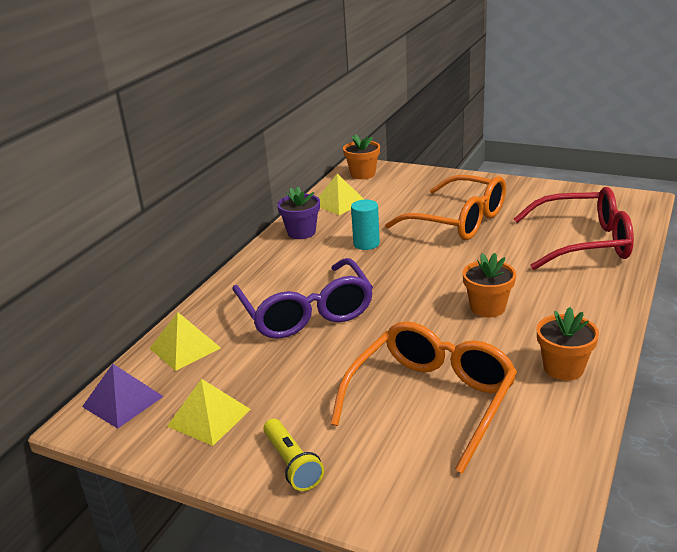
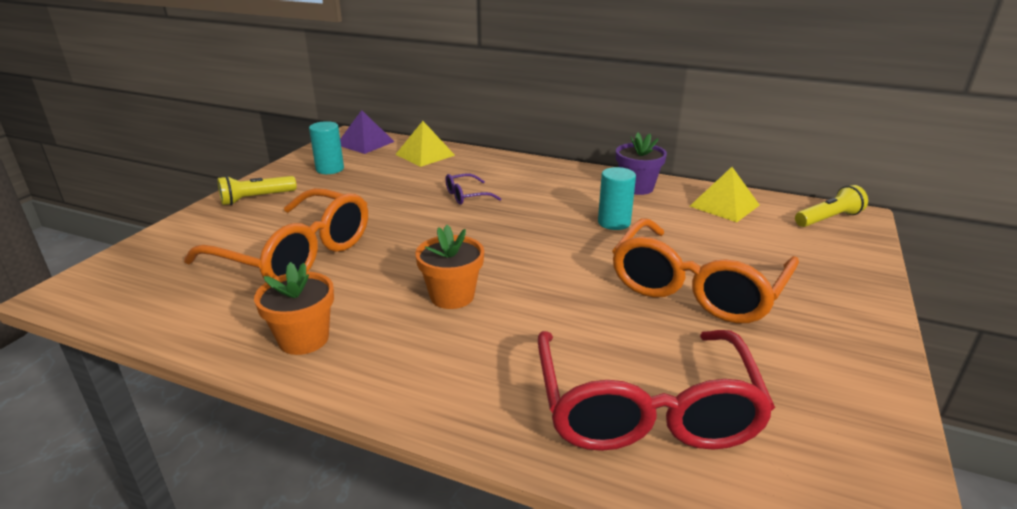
camera: 85 degrees right, 0 degrees up
yellow pyramid [167,379,251,446] -> turquoise cylinder [309,121,344,174]
purple glasses [232,258,373,339] -> purple glasses [446,174,501,205], size x0.41
orange flower pot [343,134,380,179] -> yellow flashlight [795,185,868,227]

